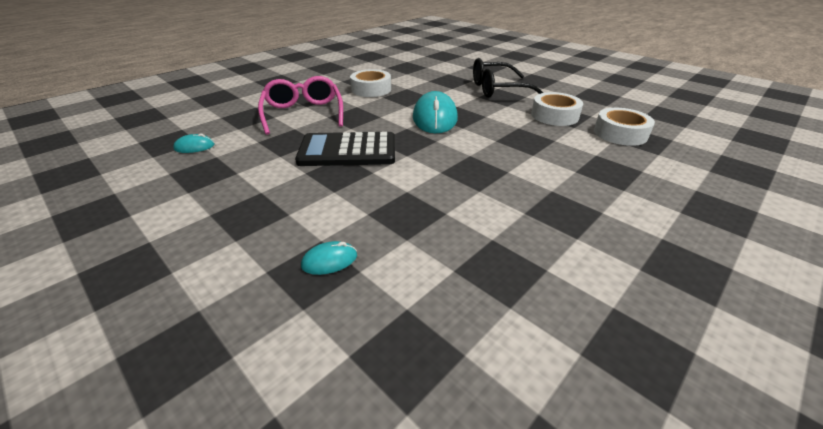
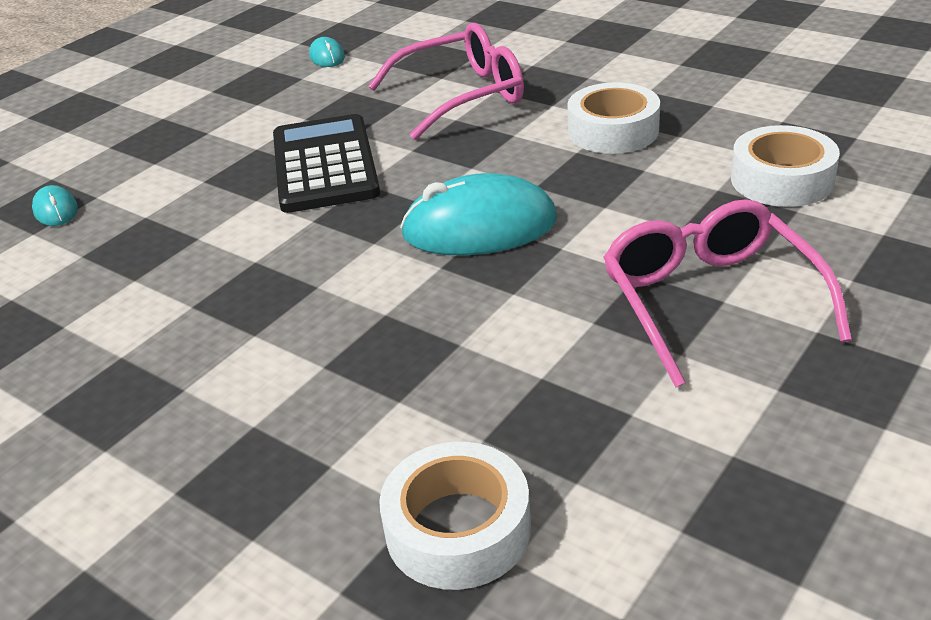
camera: 85 degrees right, 0 degrees up
black glasses [473,58,543,98] -> pink glasses [603,199,852,387]
white tape [531,92,583,126] -> white tape moved to [731,125,840,207]

